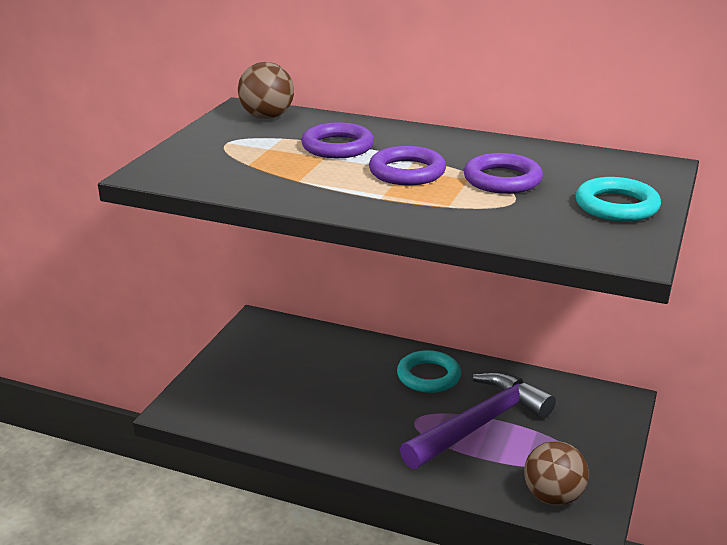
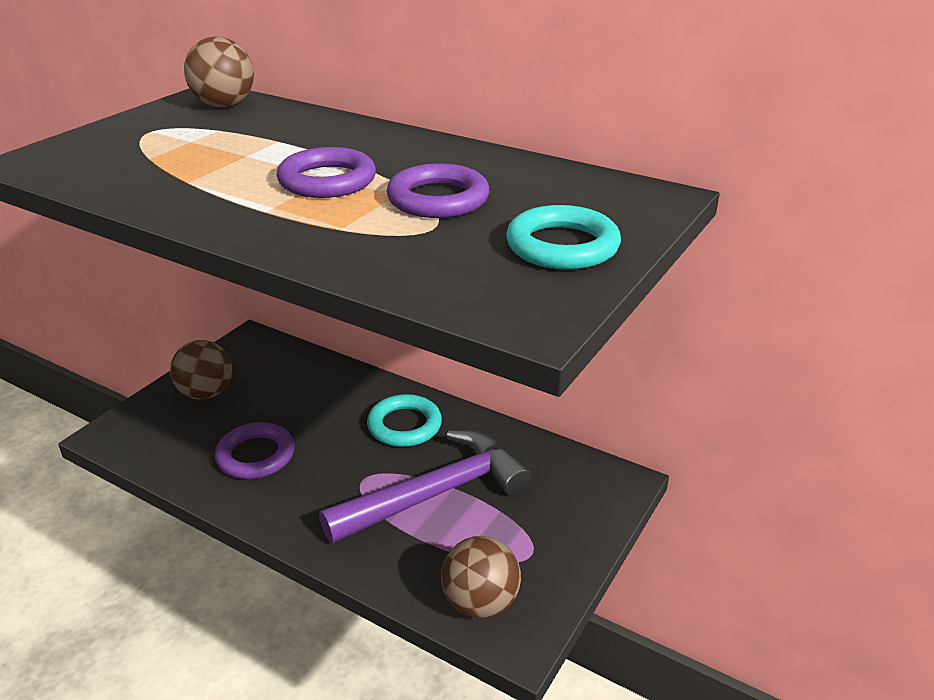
camera: 10 degrees right, 5 degrees up
purple ring [301,122,374,158] -> purple ring moved to [215,422,295,479]
none -> brown ball [170,340,232,399]

